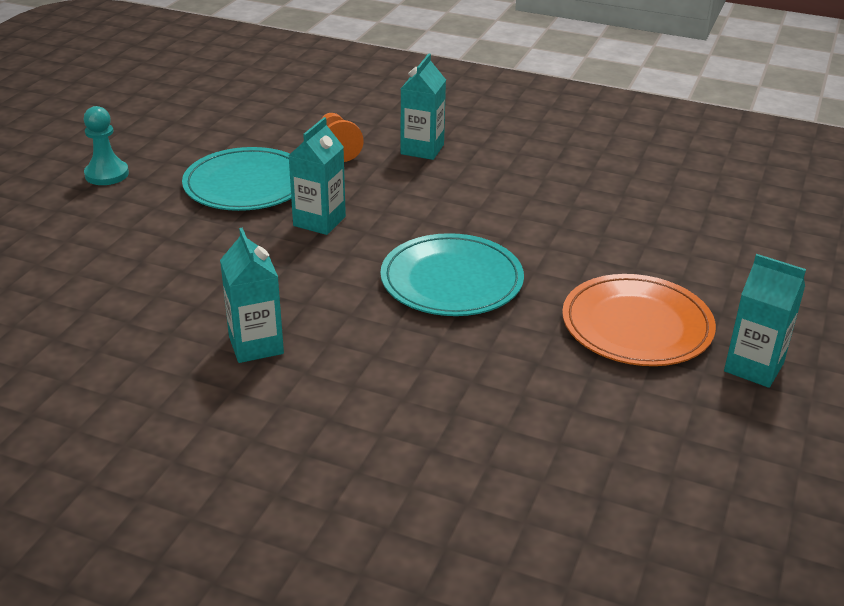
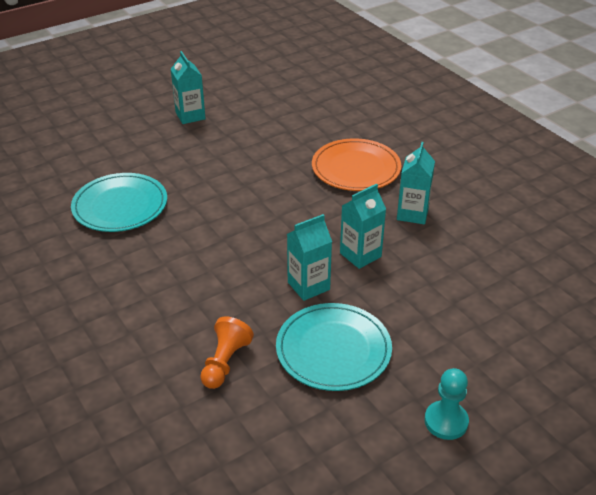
camera: 145 degrees left, 5 degrees up
turquoise plate [380,233,524,316] -> turquoise plate moved to [71,173,167,232]
turquoise carton [401,53,446,160] -> turquoise carton moved to [340,184,386,269]
orange plate [562,274,716,366] -> orange plate moved to [312,138,401,191]

